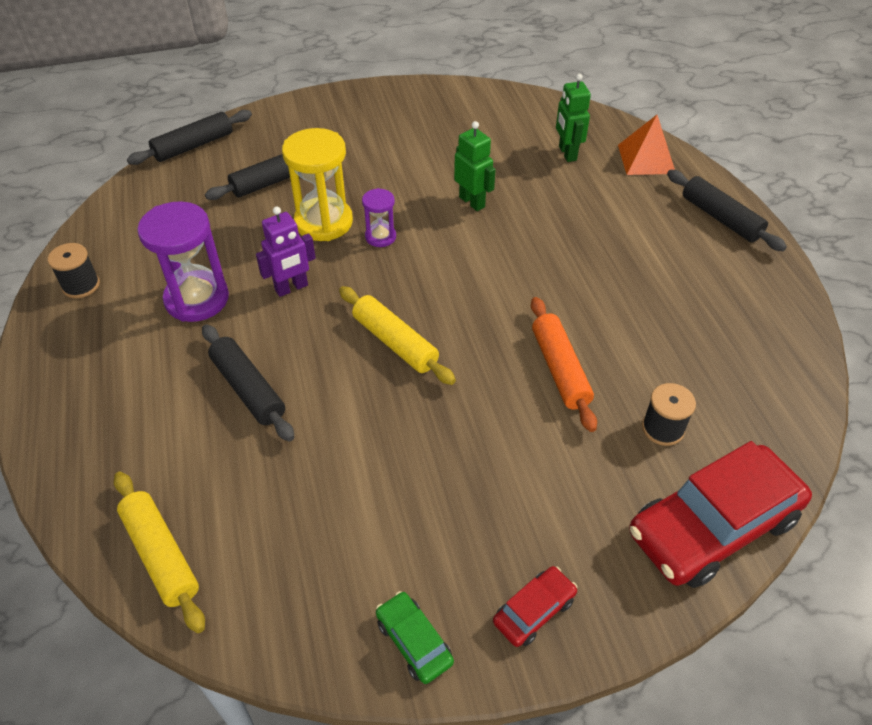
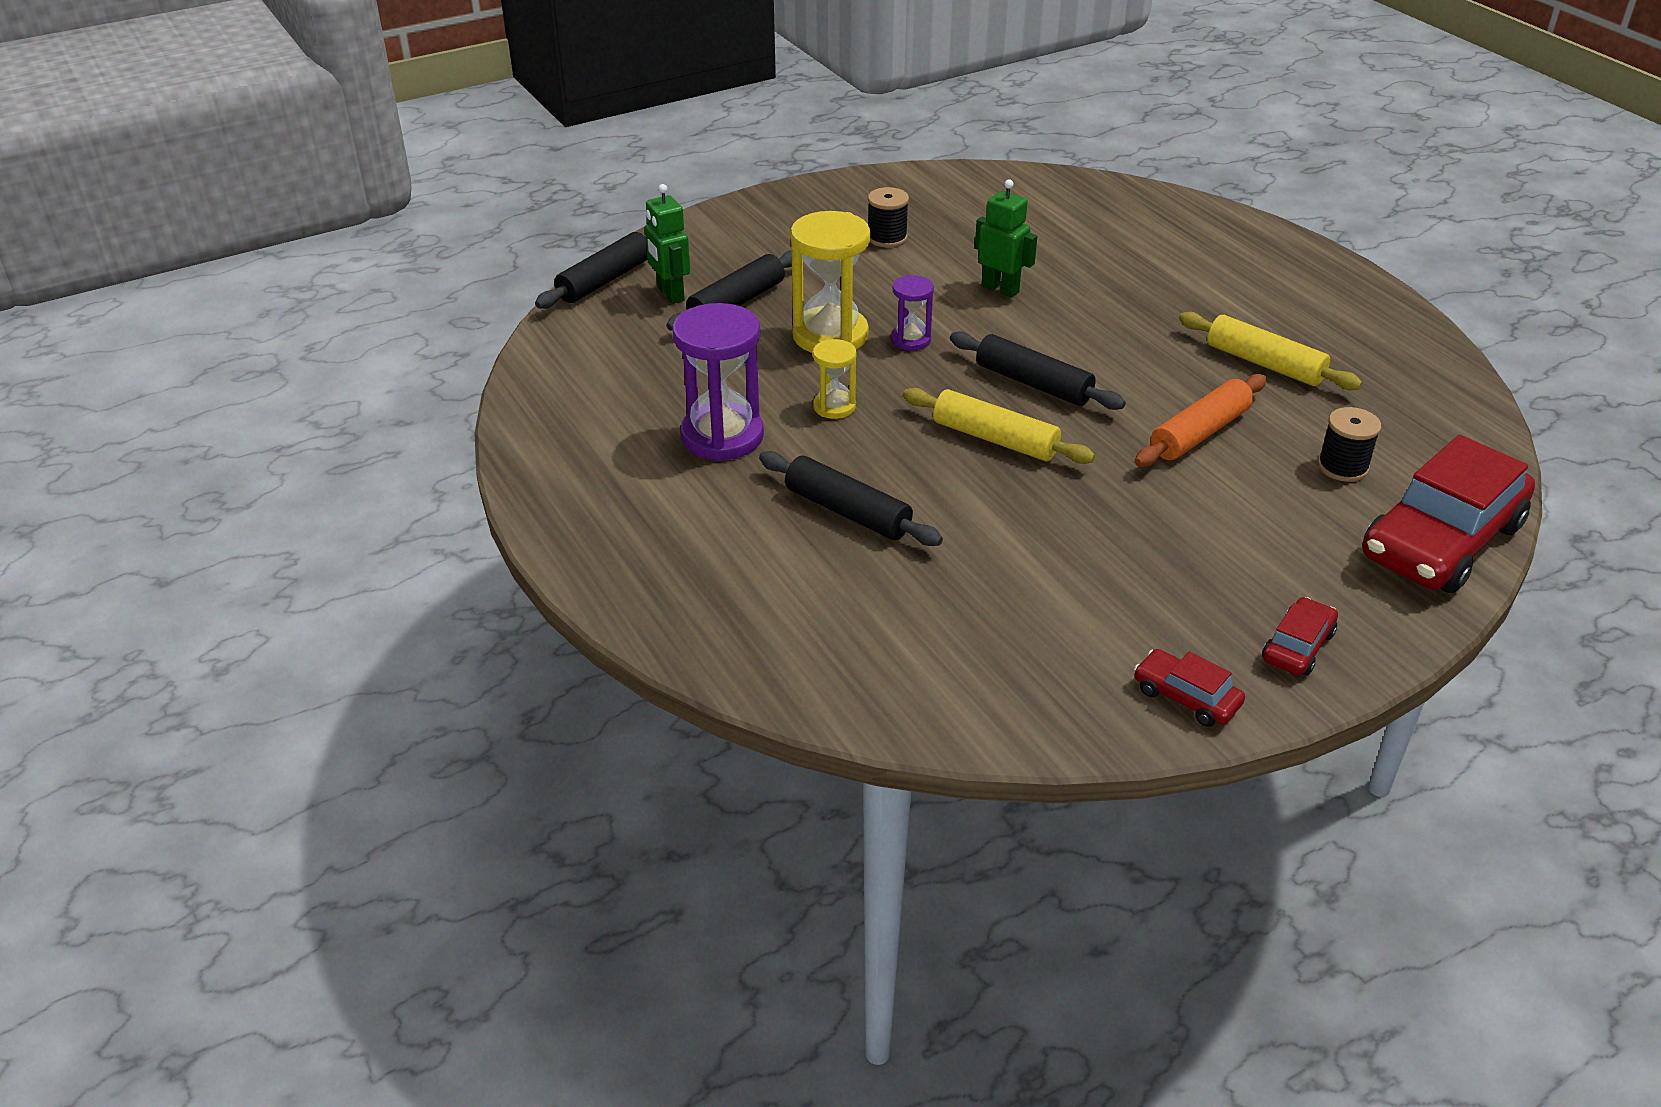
camera: 15 degrees left, 10 degrees down
black spool [48,243,100,298] -> black spool moved to [868,187,909,247]
yellow rolling pin [114,472,205,633] -> yellow rolling pin moved to [1179,312,1362,390]
purple robot [256,206,316,297] -> yellow hourglass [813,339,856,419]
green car [376,591,454,684] -> red car [1134,649,1245,727]
orange rolling pin [531,297,597,432] -> orange rolling pin turned 75 degrees clockwise [1135,374,1267,467]
green robot [556,74,591,162] -> green robot moved to [645,184,690,304]
orange pyramid [618,115,675,175] -> none
black rolling pin [667,170,787,251] -> black rolling pin moved to [950,331,1126,410]

